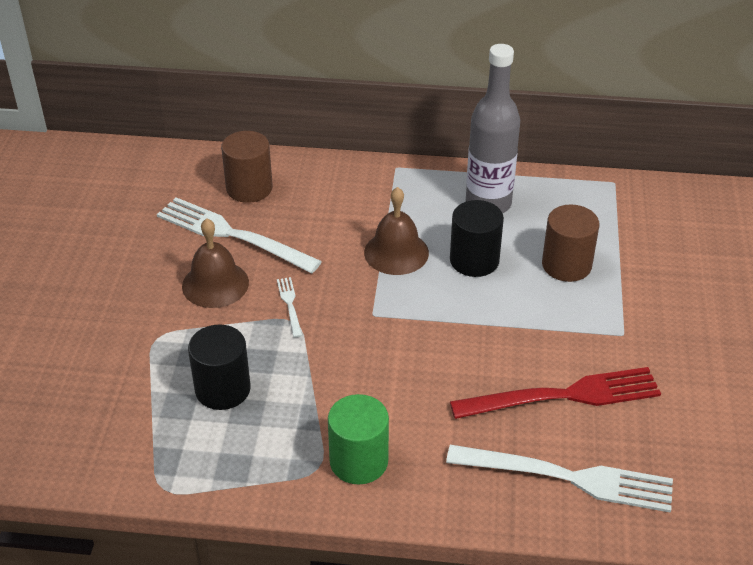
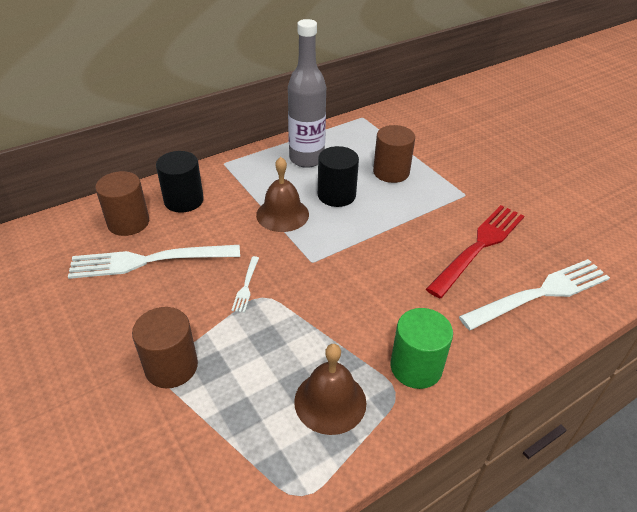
camera: 40 degrees left, 0 degrees up
brown bell [182,218,249,308] -> brown bell moved to [294,344,367,435]
black cylinder [188,324,251,410] -> black cylinder moved to [156,151,204,213]
white fork [277,277,302,338] -> white fork turned 120 degrees counterclockwise [231,256,259,313]
none -> brown cylinder [132,307,198,388]

